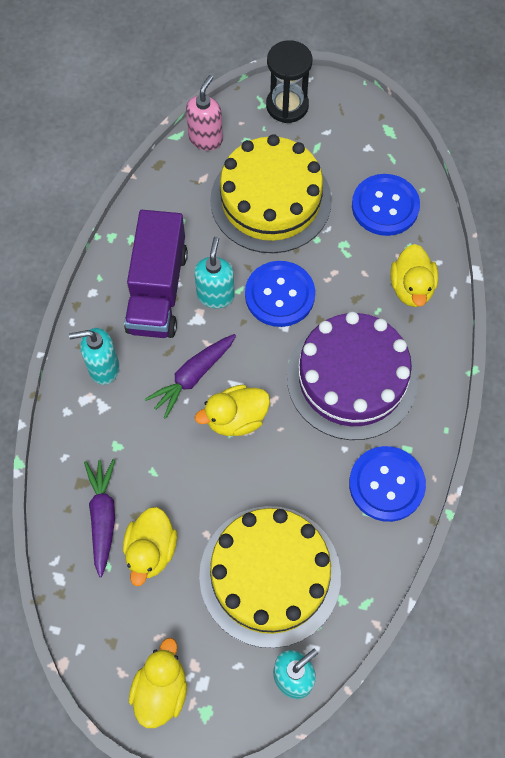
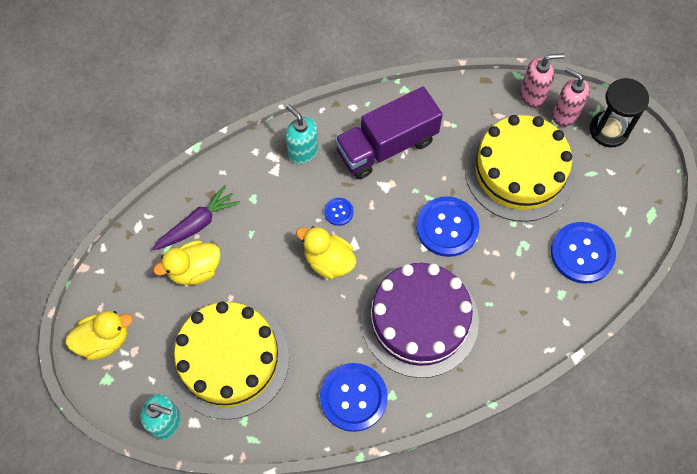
camera: 55 degrees right, 0 degrees up
purple carrot [145,334,236,419] -> blue button [324,198,354,226]
turquoise soap dispenser [194,237,234,308] -> none
yellow duck [390,244,438,307] -> none
none -> pink soap dispenser [552,67,590,127]

